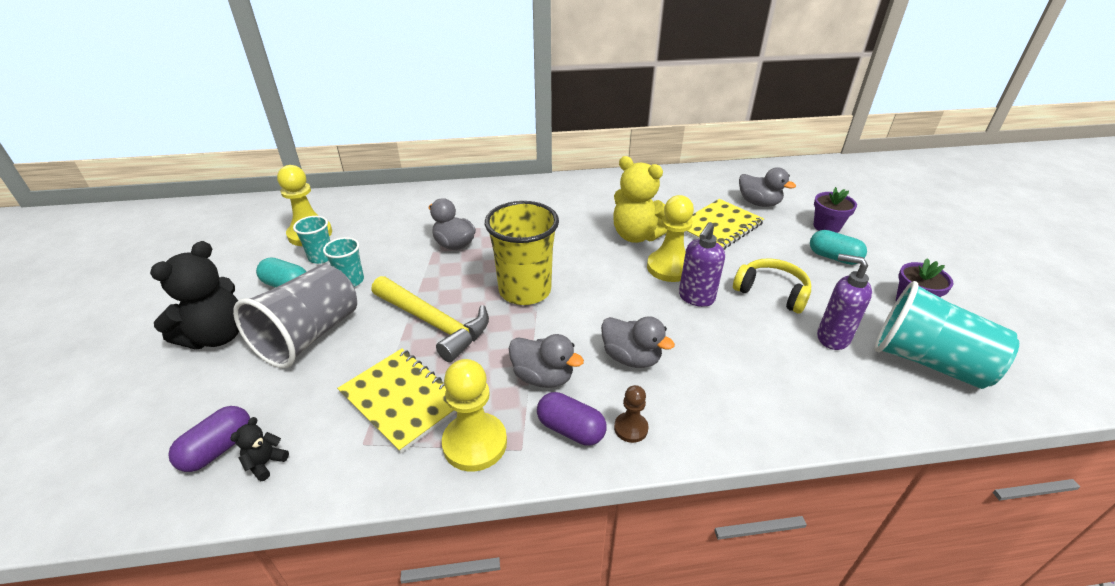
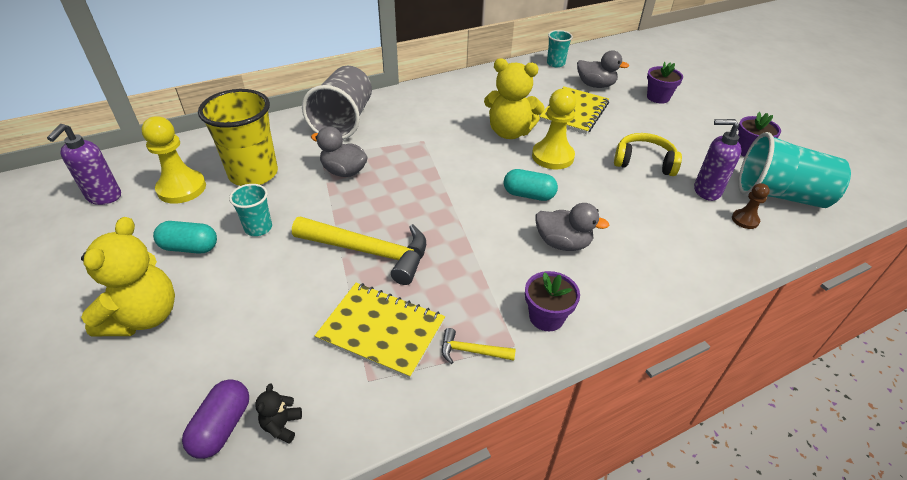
camera: 20 degrees left, 5 degrees up
black teddy bear [150,241,239,350] -> yellow teddy bear [81,217,175,336]
grey cup [233,264,357,368] -> grey cup moved to [302,66,372,140]
turquoise cup [293,216,330,264] -> turquoise cup moved to [547,30,573,67]
yellow pawn [442,359,507,472] -> yellow hammer [442,328,516,364]
yellow cup [485,201,559,305] -> yellow cup moved to [198,89,278,186]
grey duck [508,334,584,388] -> none
purple capsule [537,392,606,446] -> purple flower pot [525,271,580,331]
brown pawn [614,385,649,443] -> brown pawn moved to [732,183,770,229]
purple soap dispenser [679,222,725,307] -> purple soap dispenser moved to [47,124,121,205]
turquoise capsule [810,230,867,265] -> turquoise capsule moved to [503,169,558,201]

